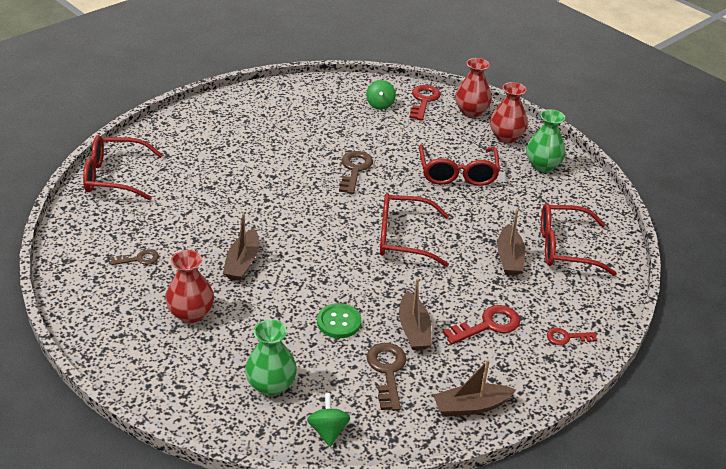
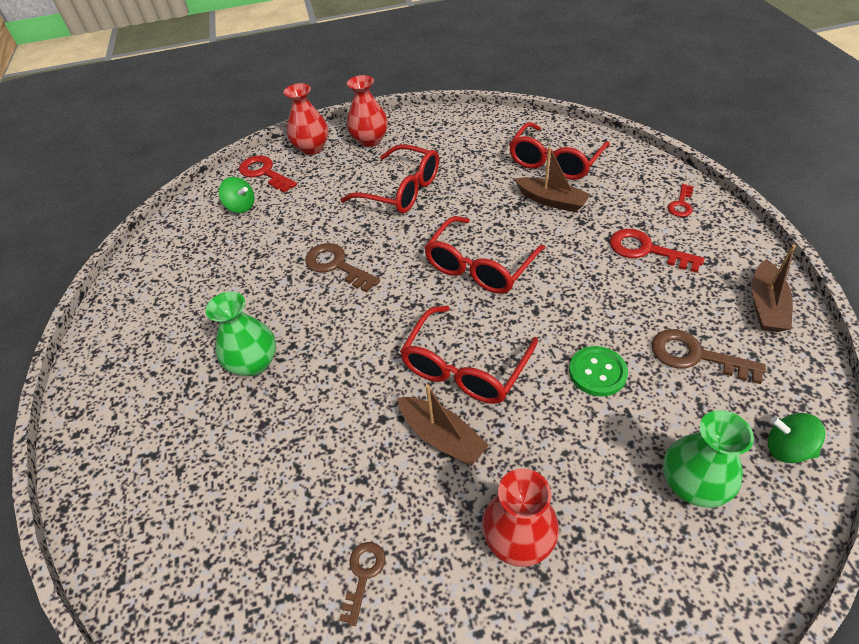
camera: 55 degrees left, 10 degrees up
red glasses [83,135,163,200] -> red glasses moved to [400,306,538,404]
brown boat [399,279,432,350] -> none
red key [443,305,520,345] -> red key turned 60 degrees counterclockwise [610,229,705,273]
green vase [526,109,566,172] -> green vase moved to [205,292,276,376]

